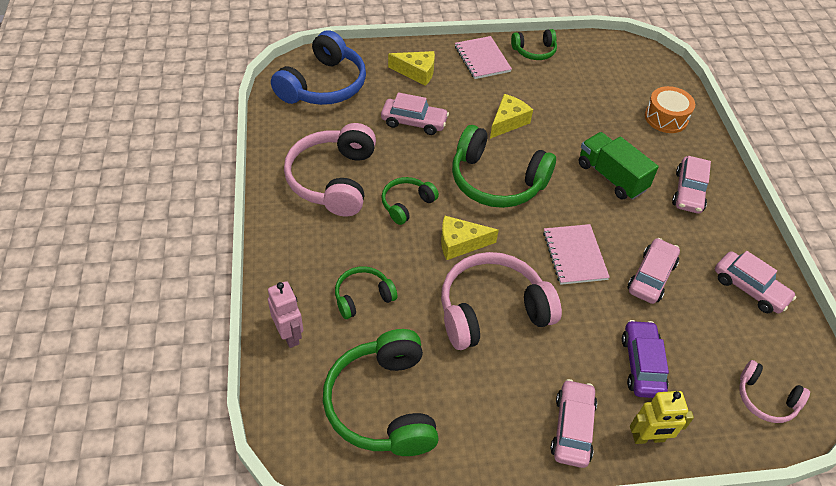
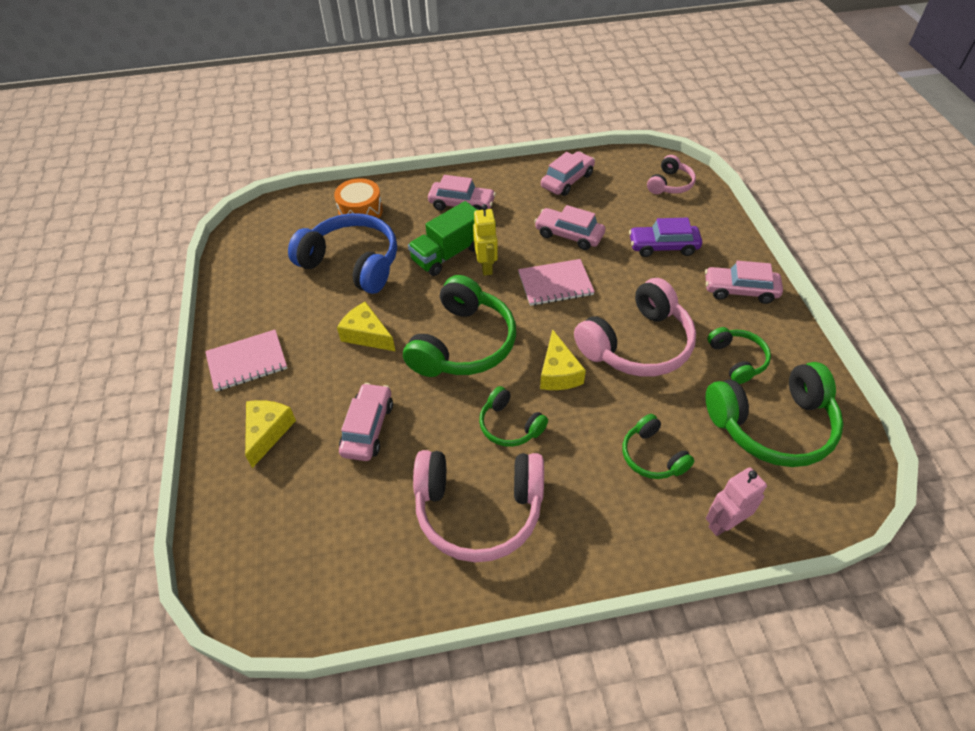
camera: 90 degrees left, 0 degrees up
blue headphones [271,30,366,105] -> blue headphones moved to [288,213,397,294]
pink headphones [441,252,562,350] -> pink headphones turned 105 degrees counterclockwise [574,278,696,377]
green headphones [511,29,557,60] -> green headphones moved to [708,327,771,384]
yellow robot [630,391,694,444] -> yellow robot moved to [473,204,498,276]

